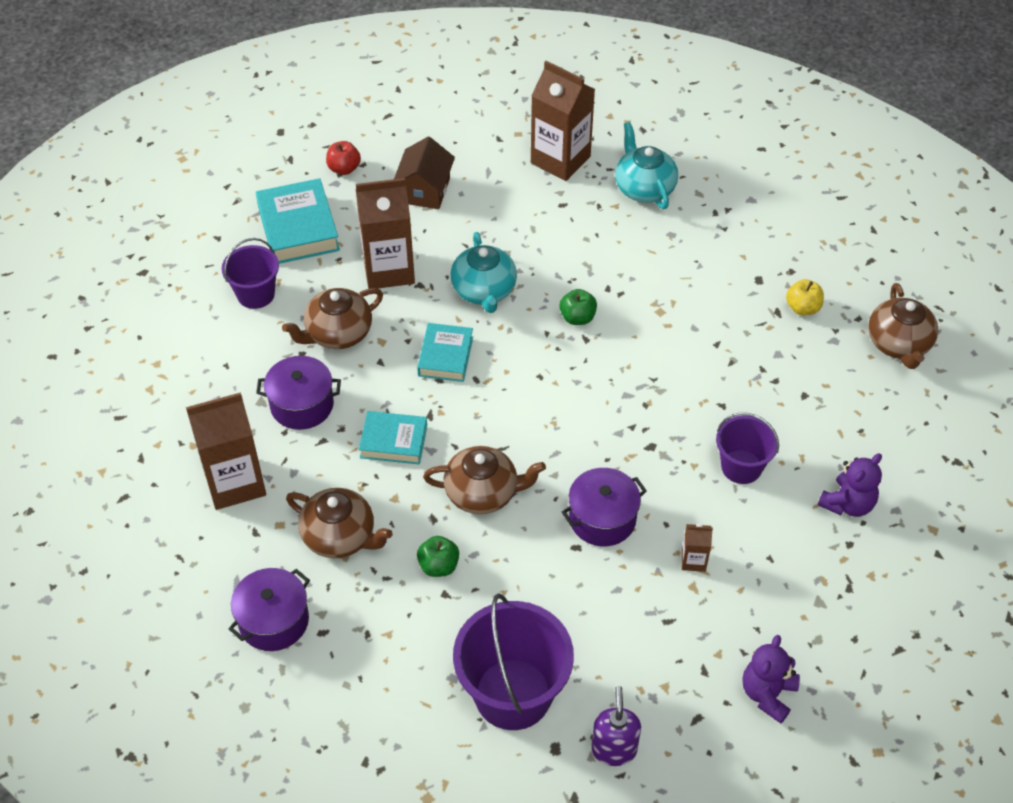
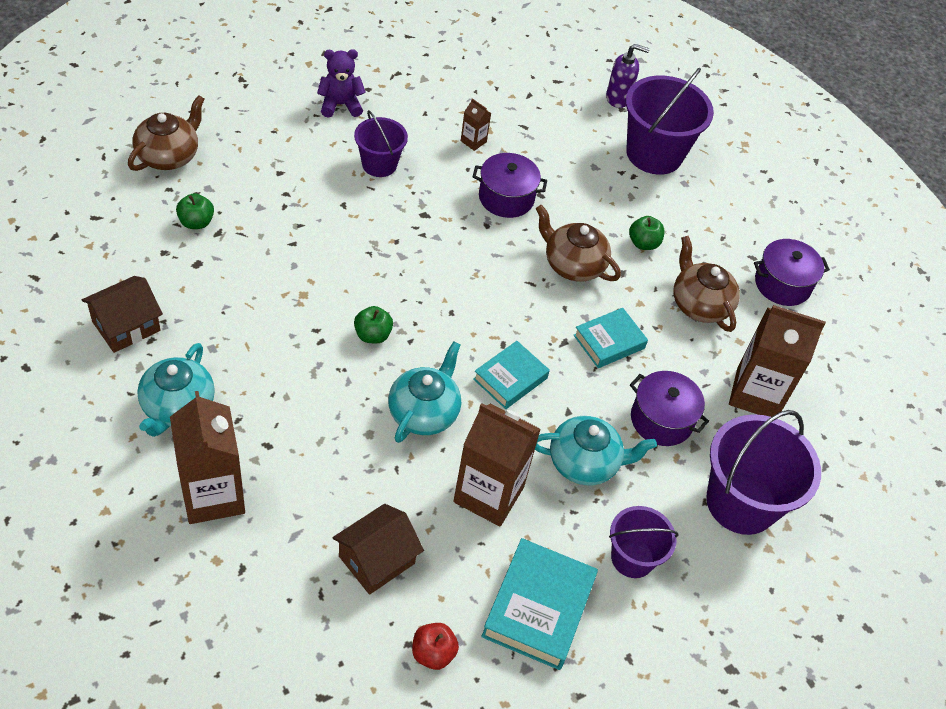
camera: 150 degrees left, 0 degrees up
brown teapot [282,288,383,349] -> turquoise teapot [535,416,657,485]
turquoise book [359,411,427,464] -> turquoise book turned 75 degrees counterclockwise [574,308,648,368]
purple soap dispenser [591,686,641,766] -> purple soap dispenser turned 120 degrees counterclockwise [606,44,650,108]
purple teddy bear [743,635,800,723] -> none
yellow apple [786,279,824,315] -> green apple [176,193,214,229]
none -> brown house [81,276,163,353]
none -> purple bucket [706,410,821,535]

